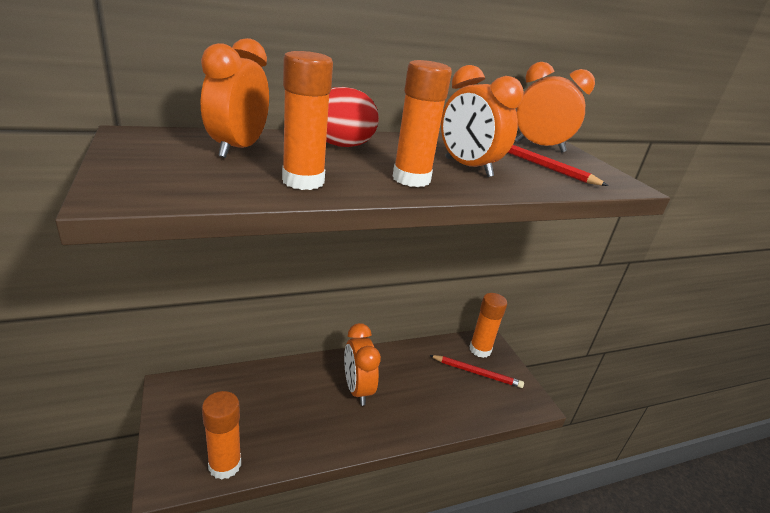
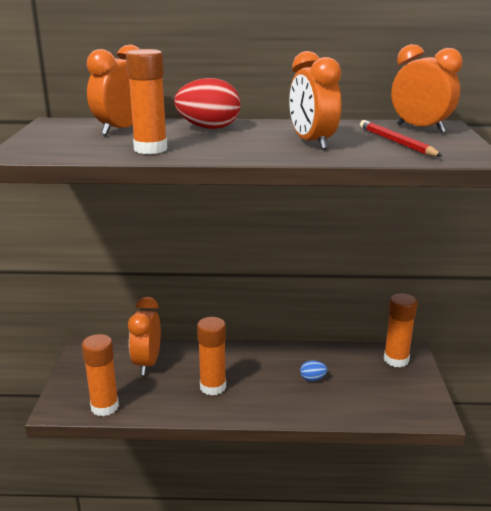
camera: 25 degrees right, 5 degrees down
orange clock [344,323,381,406] -> orange clock moved to [128,296,161,375]
orange glue stick [393,60,452,187] -> orange glue stick moved to [197,317,226,396]
red pencil [429,355,524,388] -> none
none -> blue egg [300,360,327,381]

